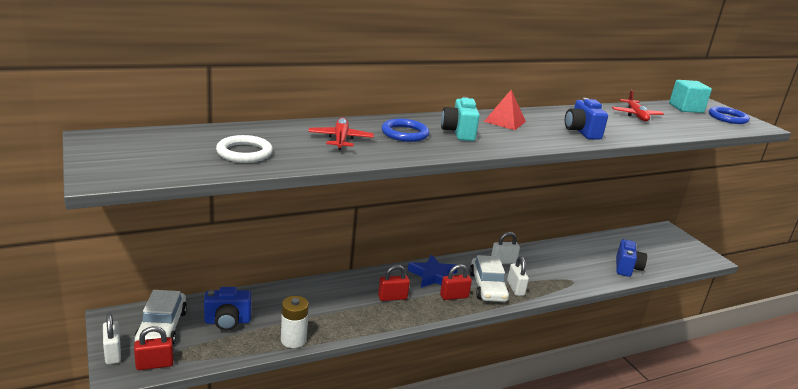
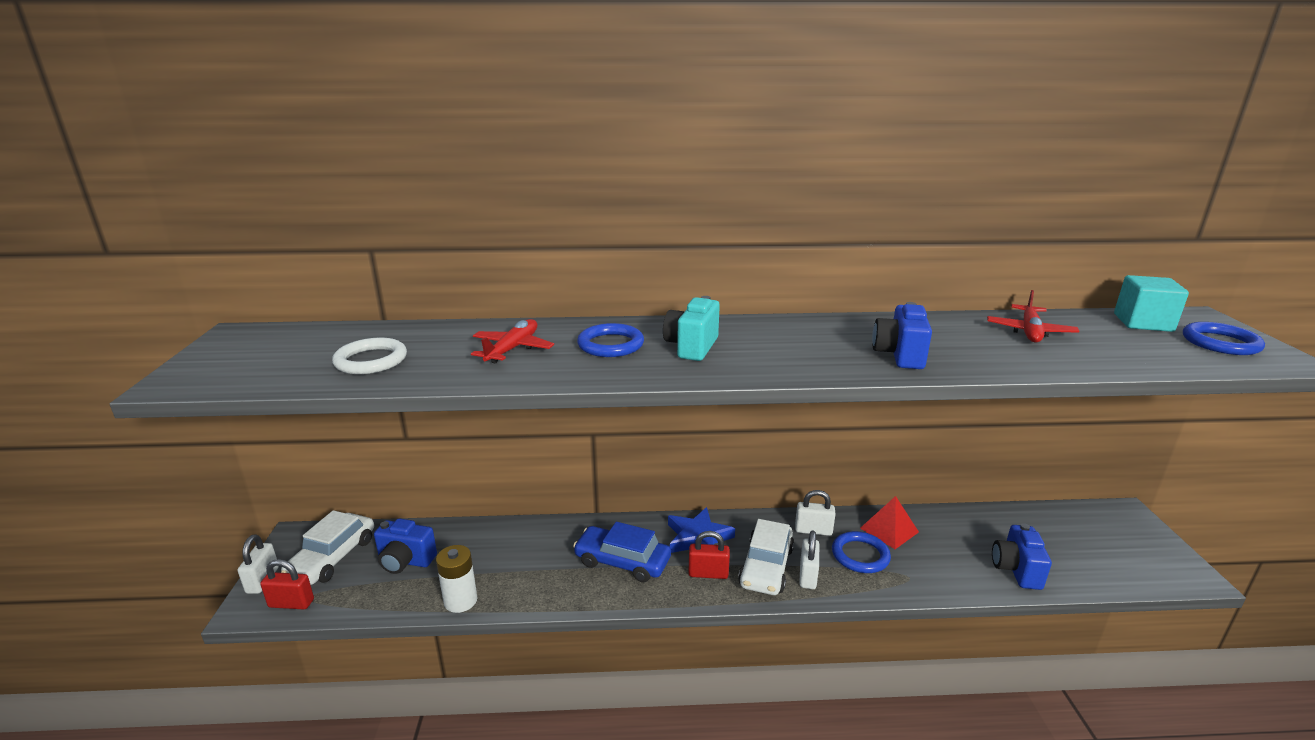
camera: 25 degrees right, 0 degrees up
red padlock [378,265,410,301] -> blue car [573,522,671,582]
red pyramid [484,90,526,130] -> red pyramid moved to [860,496,919,549]
blue camera [616,239,647,277] -> blue camera turned 150 degrees clockwise [992,523,1052,590]
none -> blue ring [832,531,891,573]

